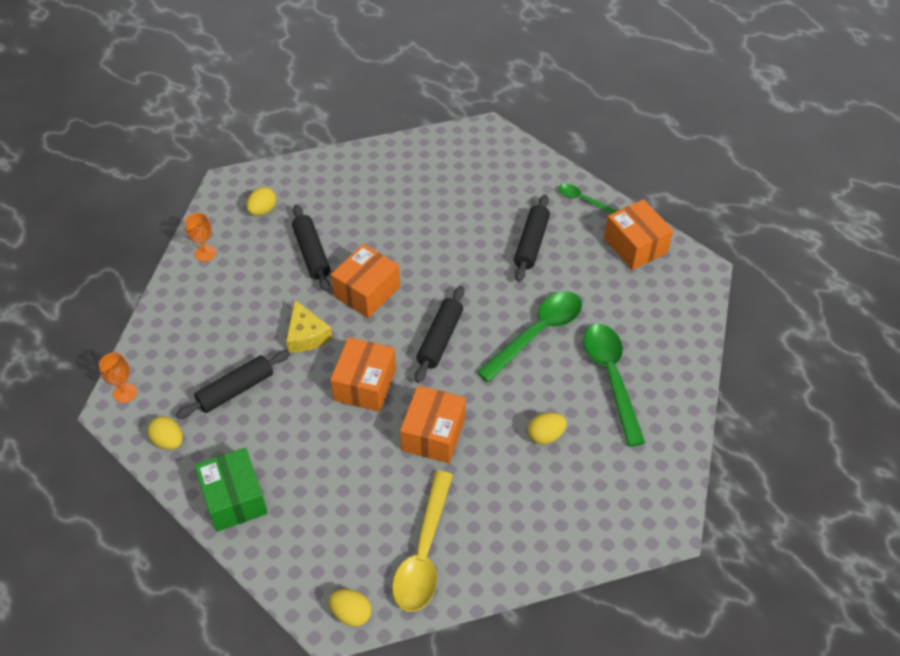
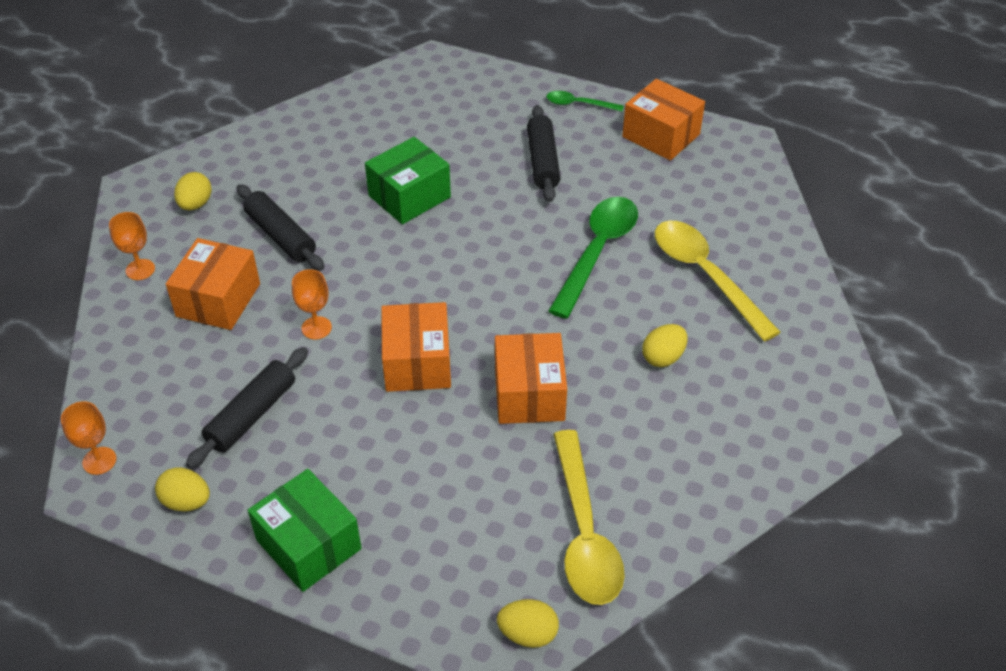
camera: 20 degrees left, 5 degrees down
yellow cheese [286,300,332,352] -> orange goblet [292,269,332,339]
orange box [331,244,400,318] -> orange box moved to [166,238,260,330]
black rolling pin [415,286,464,383] -> none
green spoon [583,324,645,447] -> yellow spoon [655,221,780,341]
none -> green box [365,137,451,224]

